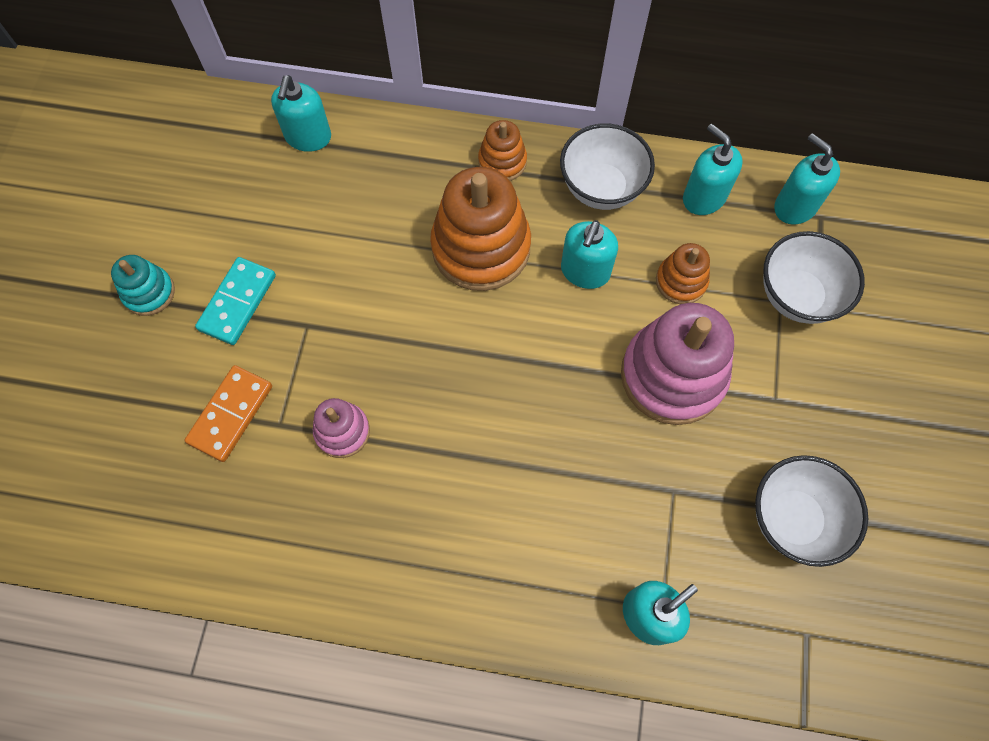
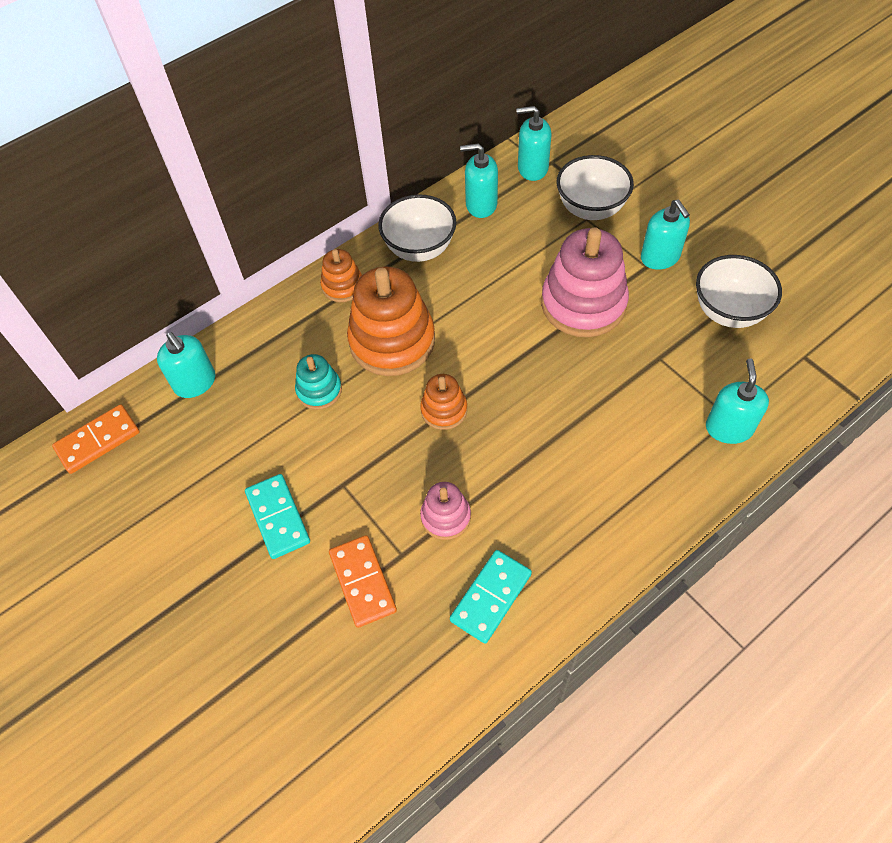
camera: 45 degrees left, 10 degrees down
turquoise stacking toy [111,255,175,316] -> turquoise stacking toy moved to [295,354,342,410]
turquoise soap dispenser [561,220,618,289] -> turquoise soap dispenser moved to [641,199,690,270]
orange stacking toy [656,243,710,304] -> orange stacking toy moved to [420,374,467,430]
none -> orange domino [52,404,140,474]
none -> turquoise domino [450,550,532,644]

